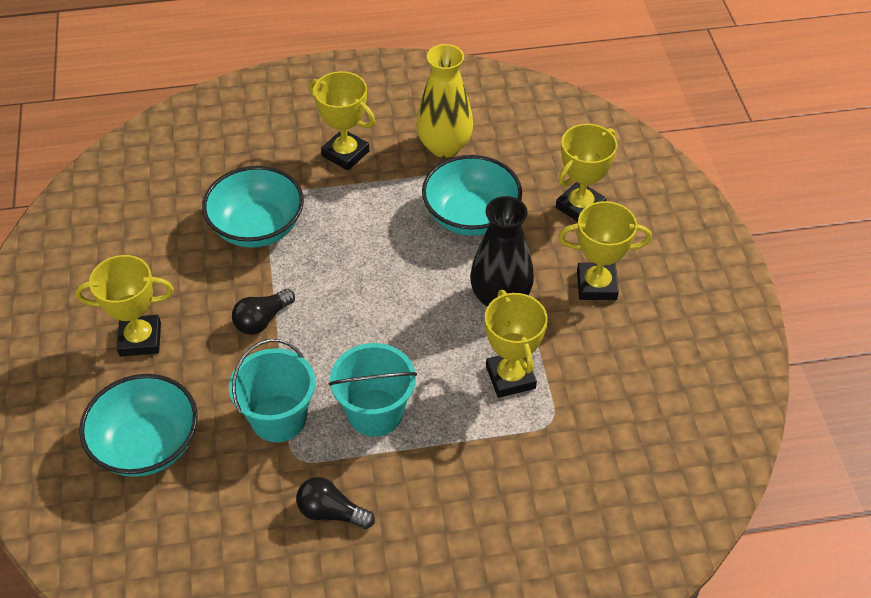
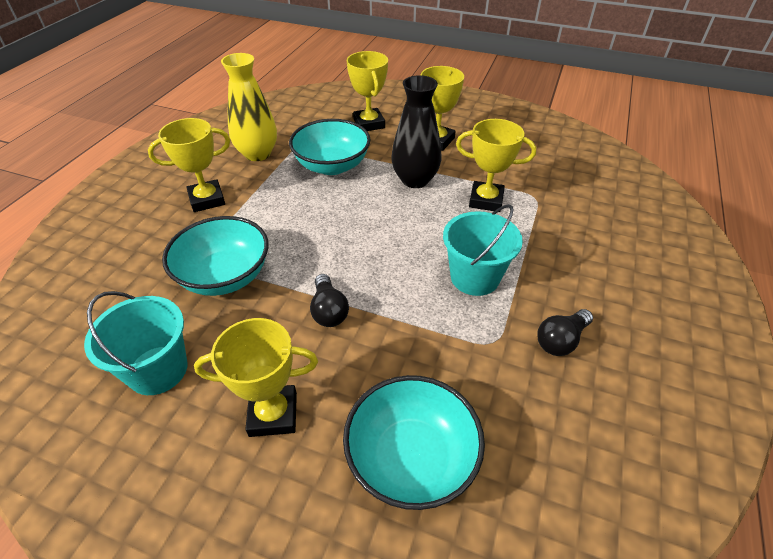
camera: 60 degrees left, 5 degrees down
yellow trophy [75,255,174,356] -> yellow trophy turned 60 degrees clockwise [194,318,318,437]
turquoise bucket [229,339,315,442] -> turquoise bucket moved to [84,291,188,395]

